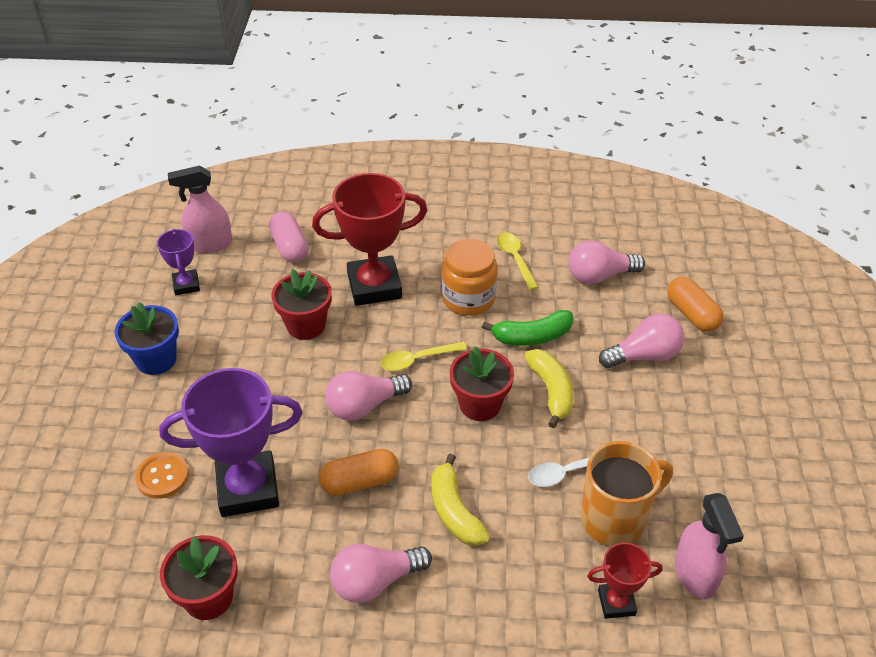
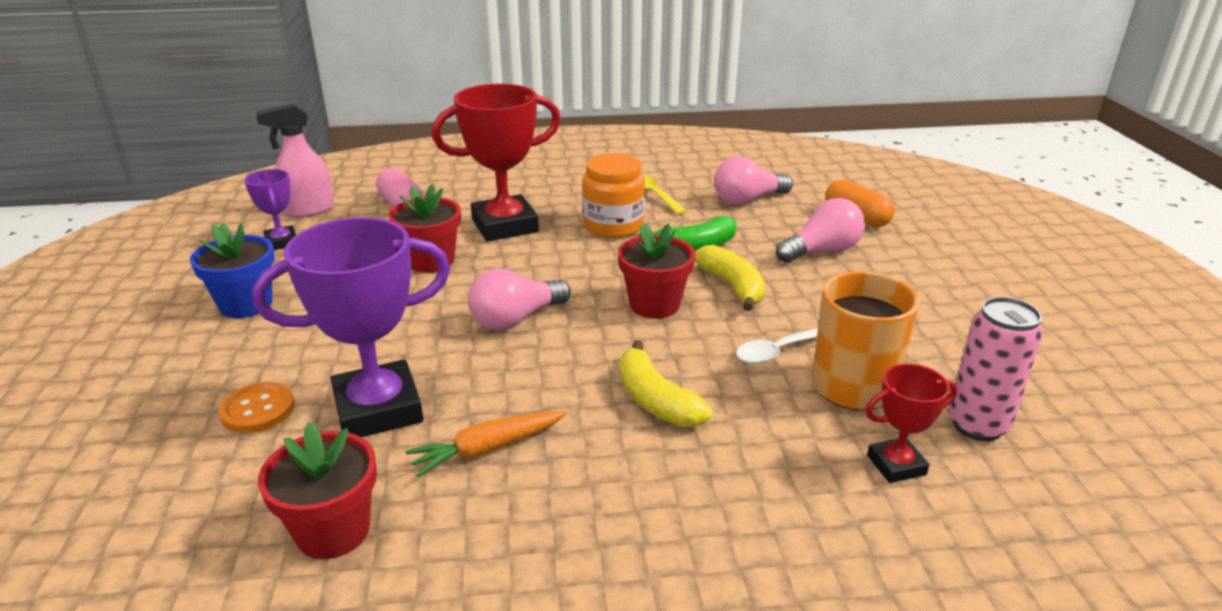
camera: 10 degrees left, 15 degrees down
orange capsule [319,449,399,496] -> none
pink light bulb [330,544,432,603] -> none
yellow spoon [380,342,467,371] -> none
pink spray bottle [675,493,744,599] -> pink can [948,297,1043,441]
none -> orange carrot [405,411,567,477]

